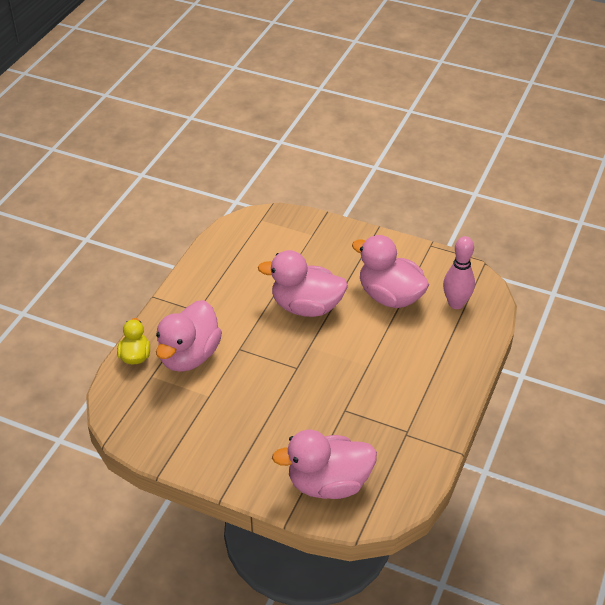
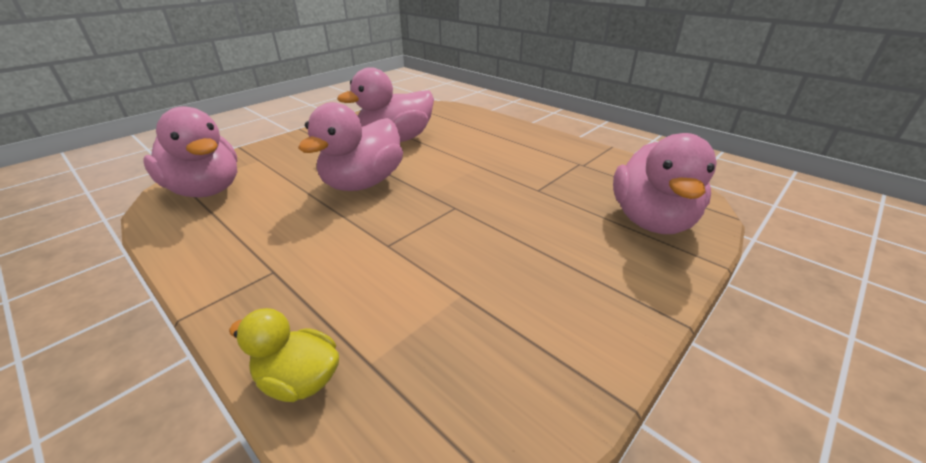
camera: 70 degrees left, 10 degrees down
pink duck [156,300,222,372] -> pink duck moved to [143,106,238,197]
pink bowling pin [443,236,475,309] -> none

